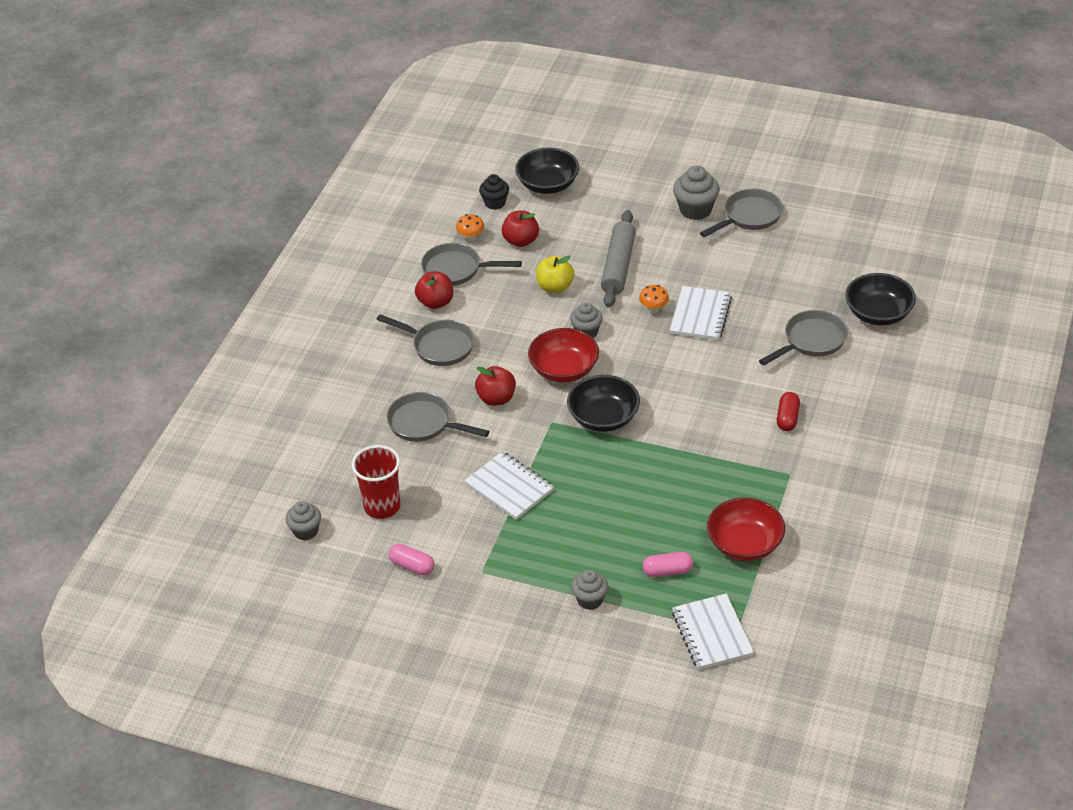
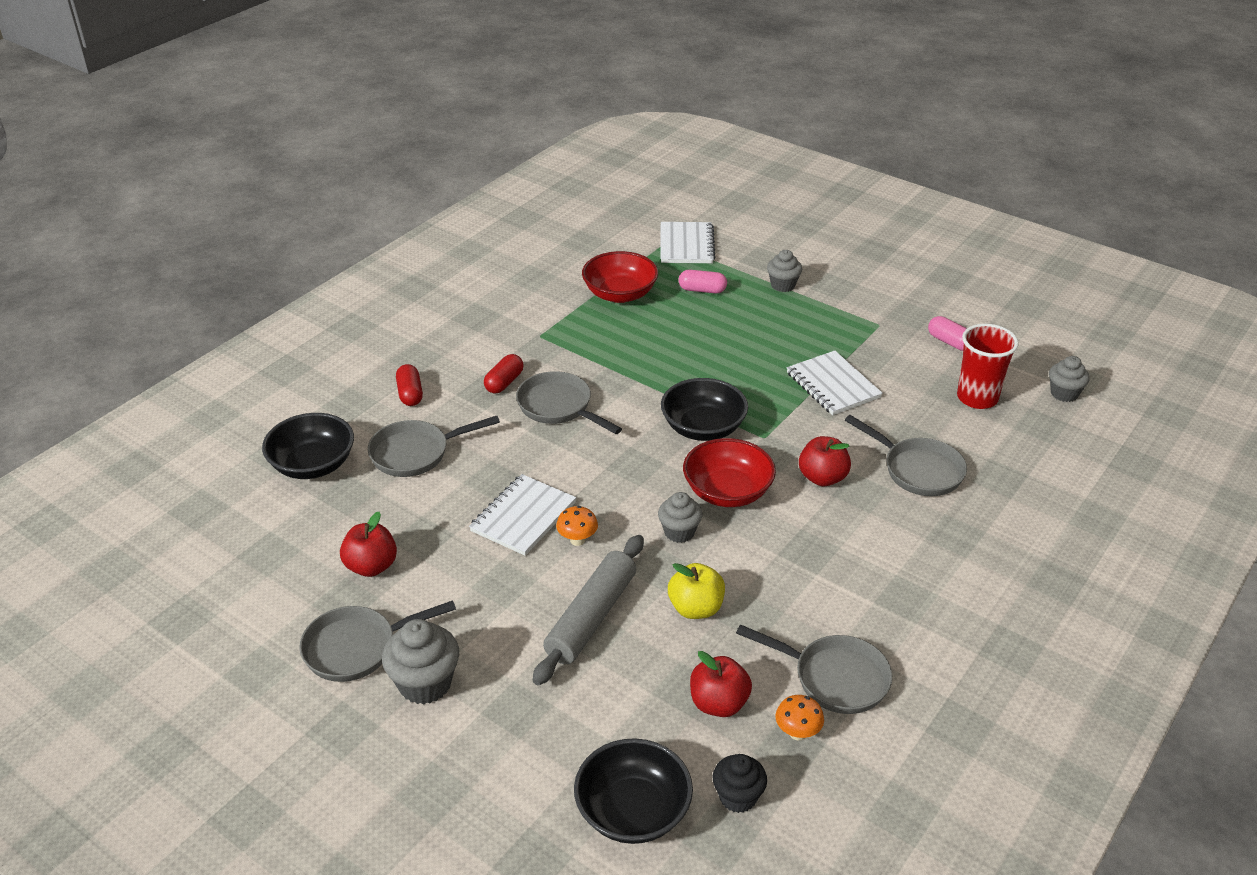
camera: 165 degrees left, 5 degrees down
grey pan [376,314,475,366] -> grey pan moved to [516,371,622,434]
red apple [415,271,453,309] -> red apple moved to [340,512,397,577]
none -> red capsule [396,364,423,406]

